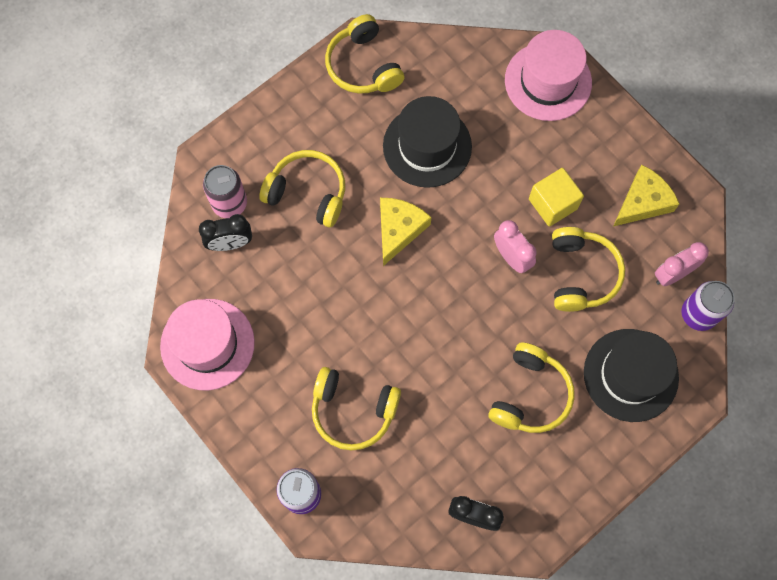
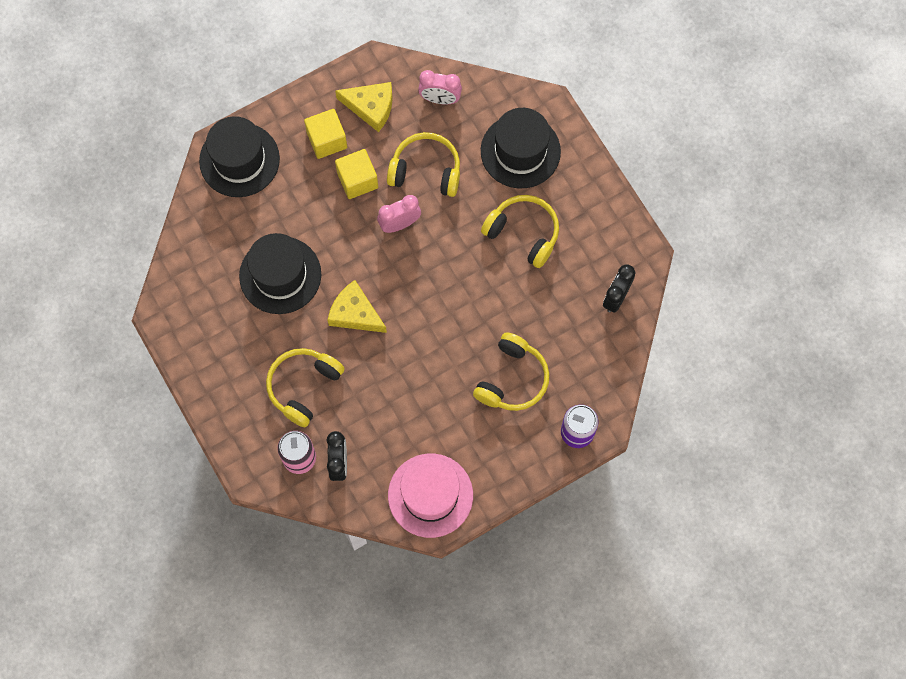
camera: 80 degrees left, 0 degrees up
yellow headphones [325,14,405,94] -> none
pink hat [505,30,592,121] -> black hat [199,116,280,197]
yellow cheese [613,165,679,227] -> yellow cheese turned 135 degrees clockwise [335,82,393,132]
pink clock [655,242,709,286] -> pink clock turned 60 degrees counterclockwise [418,70,462,105]
purple can [682,281,735,331] -> none
none -> yellow cube [304,109,347,159]

